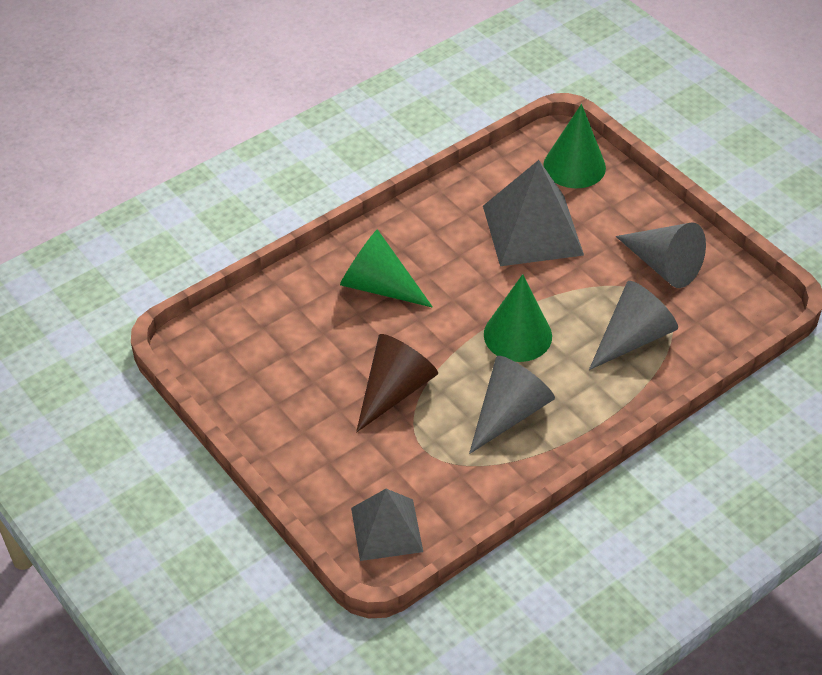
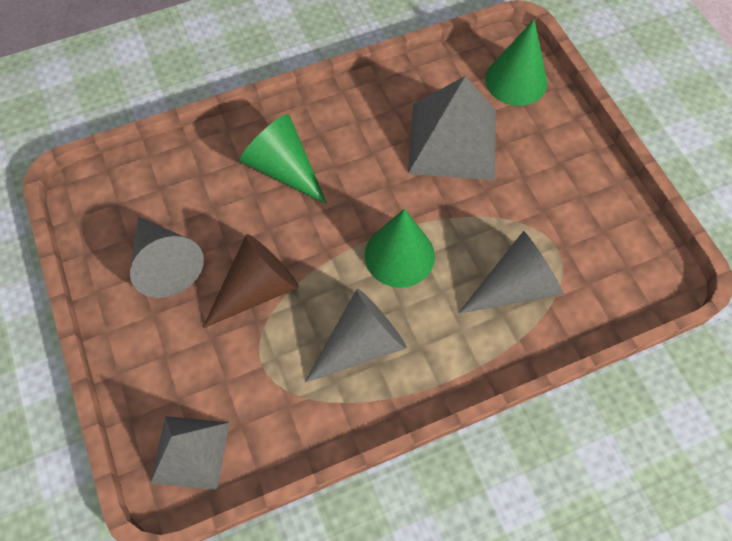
camera: 15 degrees right, 15 degrees up
grey cone [616,222,706,288] -> grey cone moved to [130,216,204,298]

